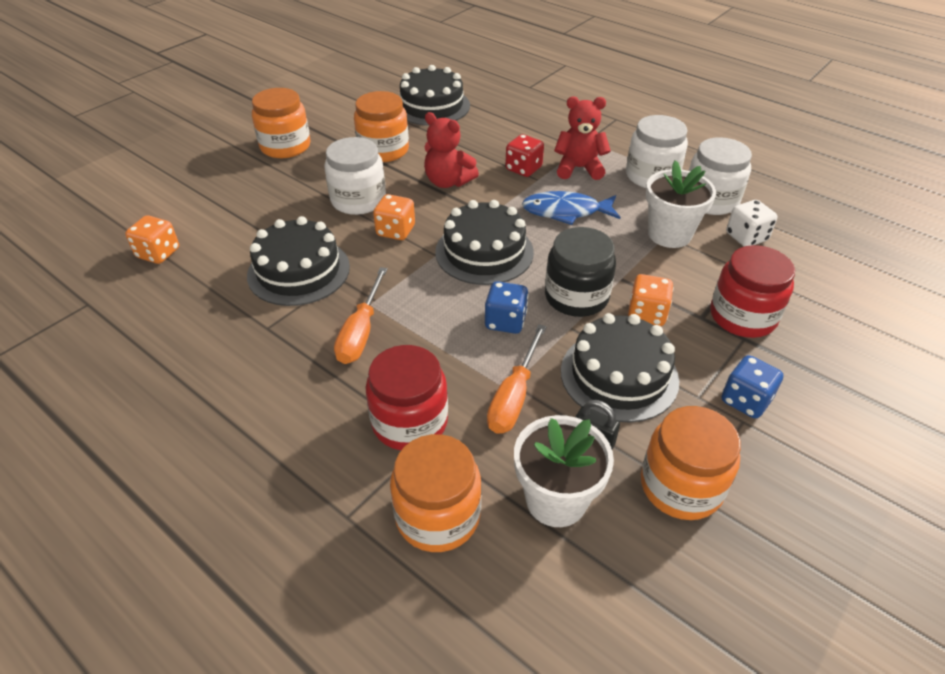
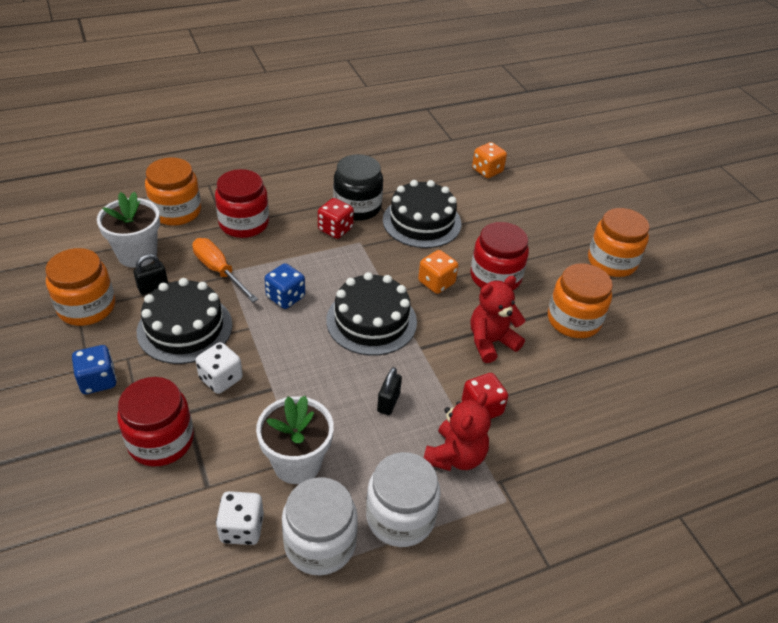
camera: 115 degrees right, 0 degrees up
white jar [325,137,386,215] -> red jar [471,222,529,290]
orange screwdriver [334,267,388,364] -> red dice [318,198,354,239]
black cake [400,65,470,126] -> none
blue fish [522,191,620,225] -> black padlock [377,367,402,415]
black jar [545,227,616,317] -> black jar moved to [333,154,383,221]
orange dice [628,274,674,326] -> white dice [196,342,243,394]

